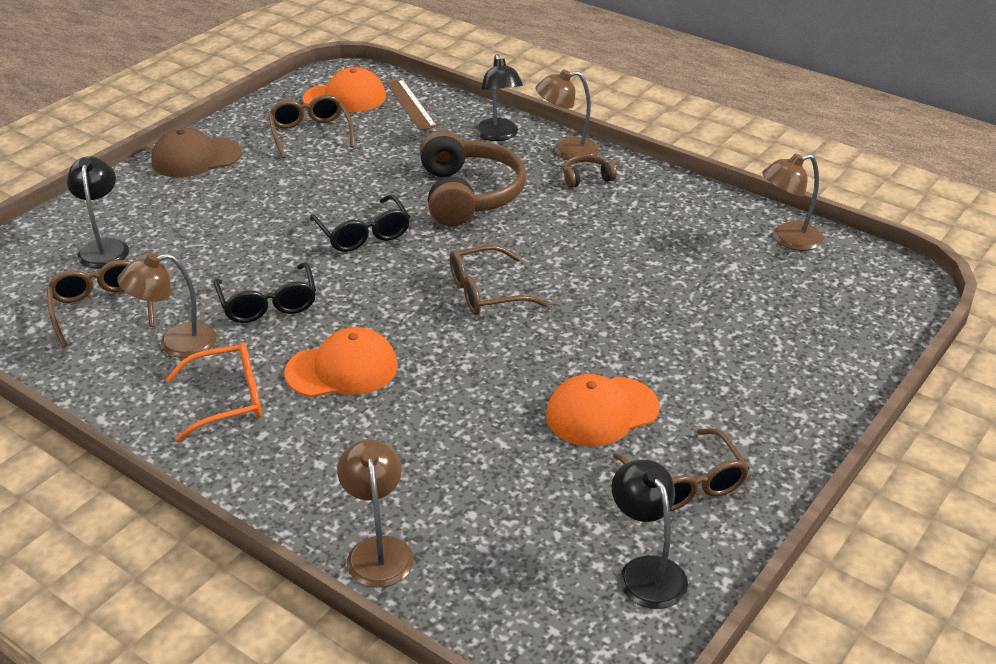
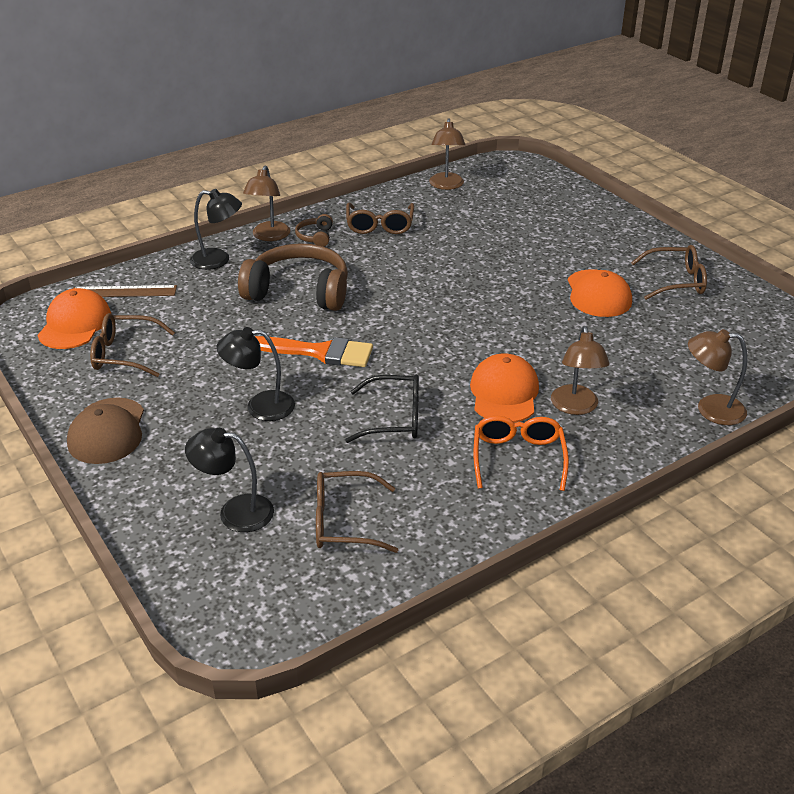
camera: 70 degrees left, 0 degrees up
brown lamp [117,253,216,358] -> brown lamp moved to [551,326,610,415]
black glasses [310,195,410,252] -> orange brush [255,336,373,367]
brown glasses [450,245,548,315] -> brown glasses moved to [346,203,414,234]
black lamp [612,460,688,609] -> black lamp moved to [216,327,295,421]

